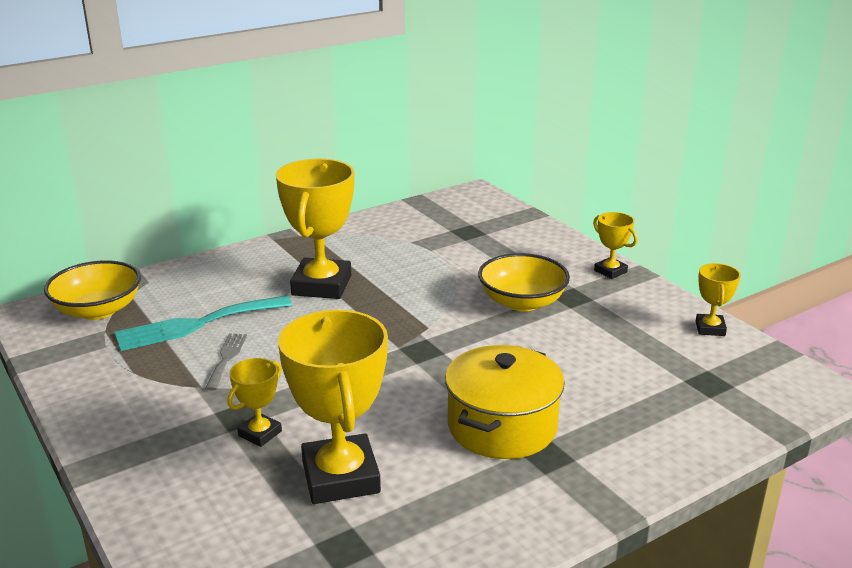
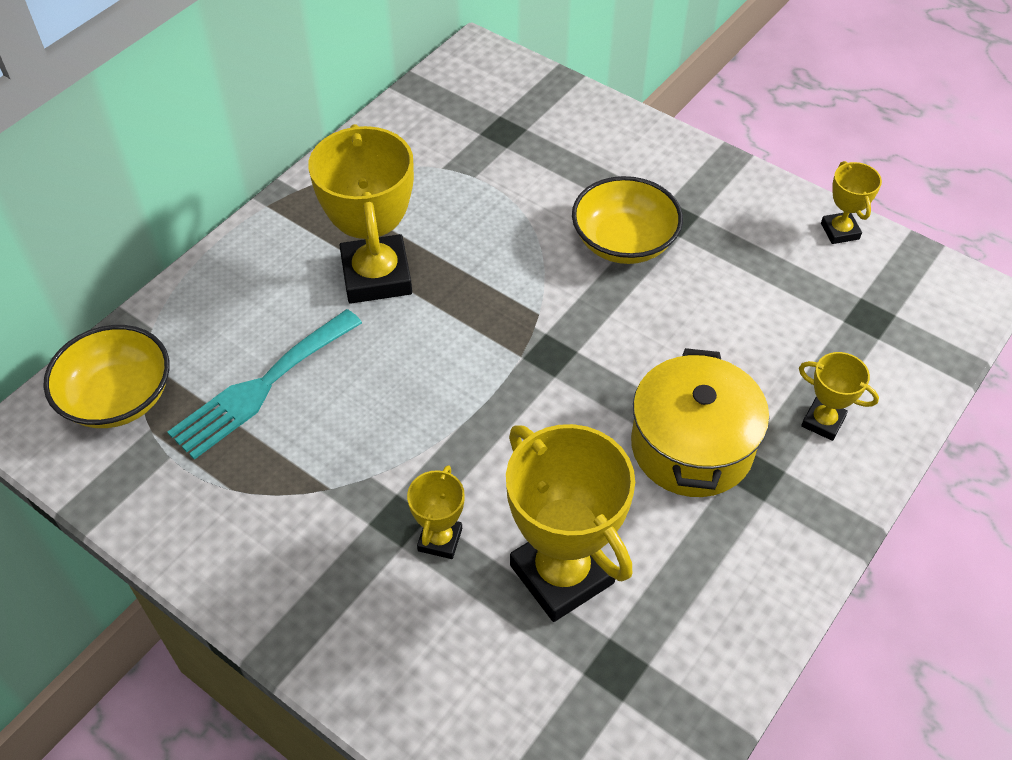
camera: 20 degrees left, 25 degrees up
grey fork [205,333,247,391] -> none
yellow trophy [593,212,637,279] -> yellow trophy moved to [799,352,879,441]

